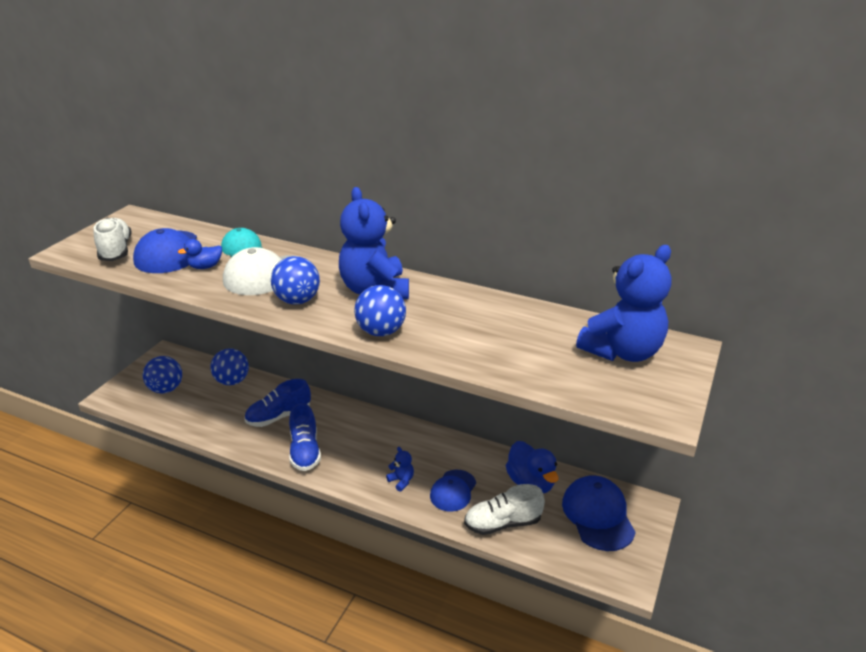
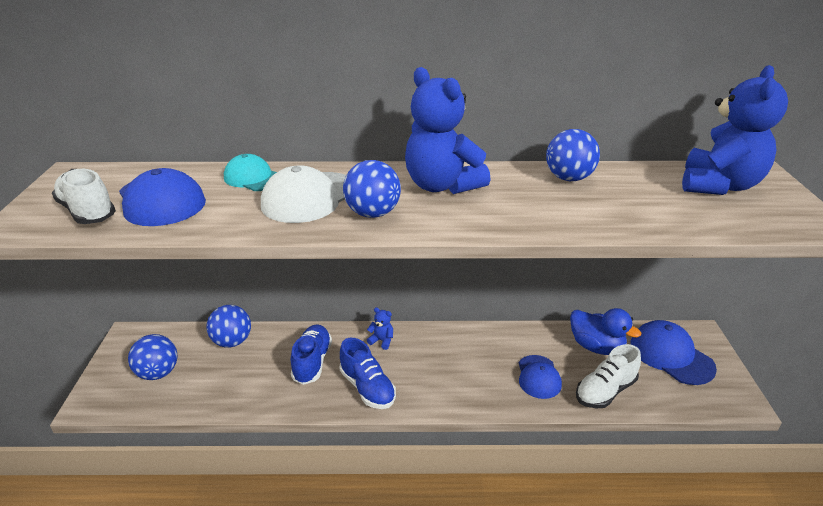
camera: 25 degrees left, 0 degrees up
blue duck [178,239,222,269] -> none
blue shoe [245,379,311,427] -> blue shoe turned 150 degrees clockwise [291,324,332,385]
blue ball [354,285,406,336] -> blue ball moved to [546,129,600,181]
blue teddy bear [386,447,414,492] -> blue teddy bear moved to [367,307,393,350]

